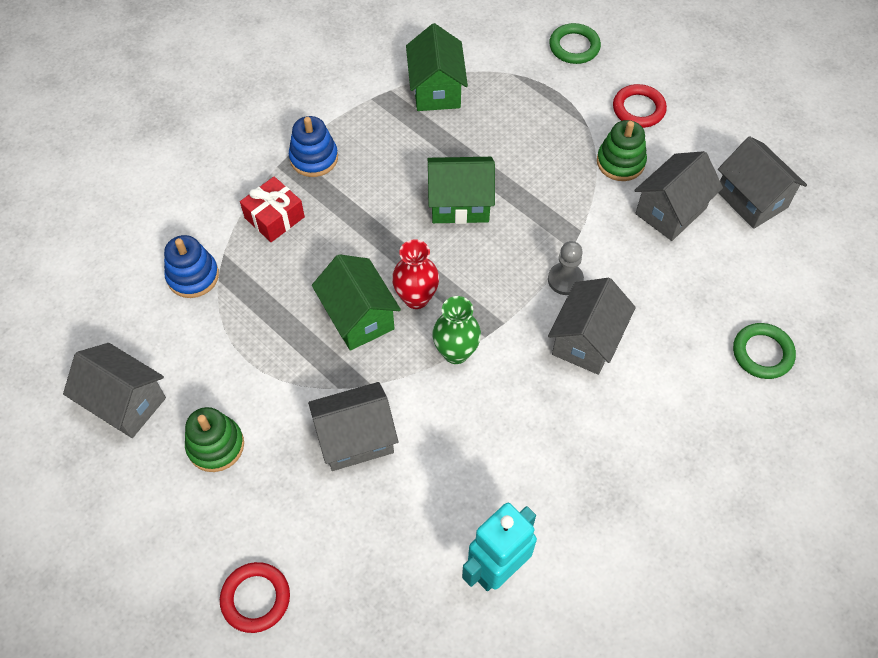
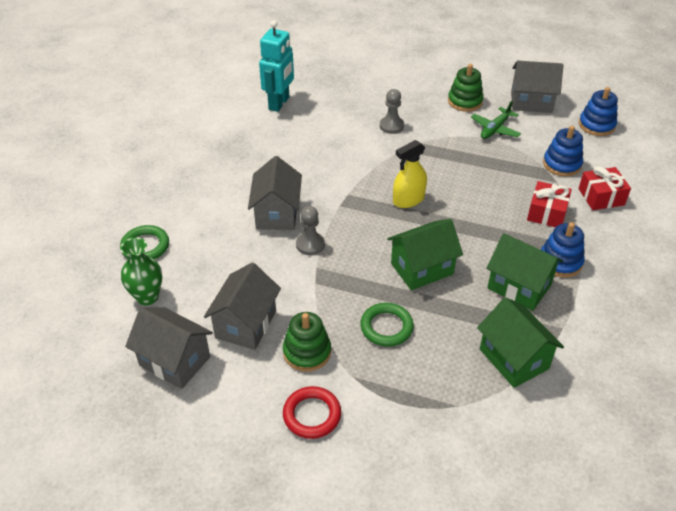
camera: 155 degrees right, 15 degrees down
red ring [220,562,290,633] -> none
grey house [308,382,398,471] -> grey pawn [380,89,404,134]
green house [312,254,401,351] -> green house moved to [486,233,563,311]
red vase [392,239,439,309] -> yellow spray bottle [393,140,427,208]
green vase [432,296,481,364] -> green vase moved to [121,237,162,305]
green ring [549,23,601,64] -> green ring moved to [360,303,414,347]
none -> green plane [471,101,521,139]
none -> red gift [578,166,631,210]
none -> blue stacking toy [579,87,618,136]

